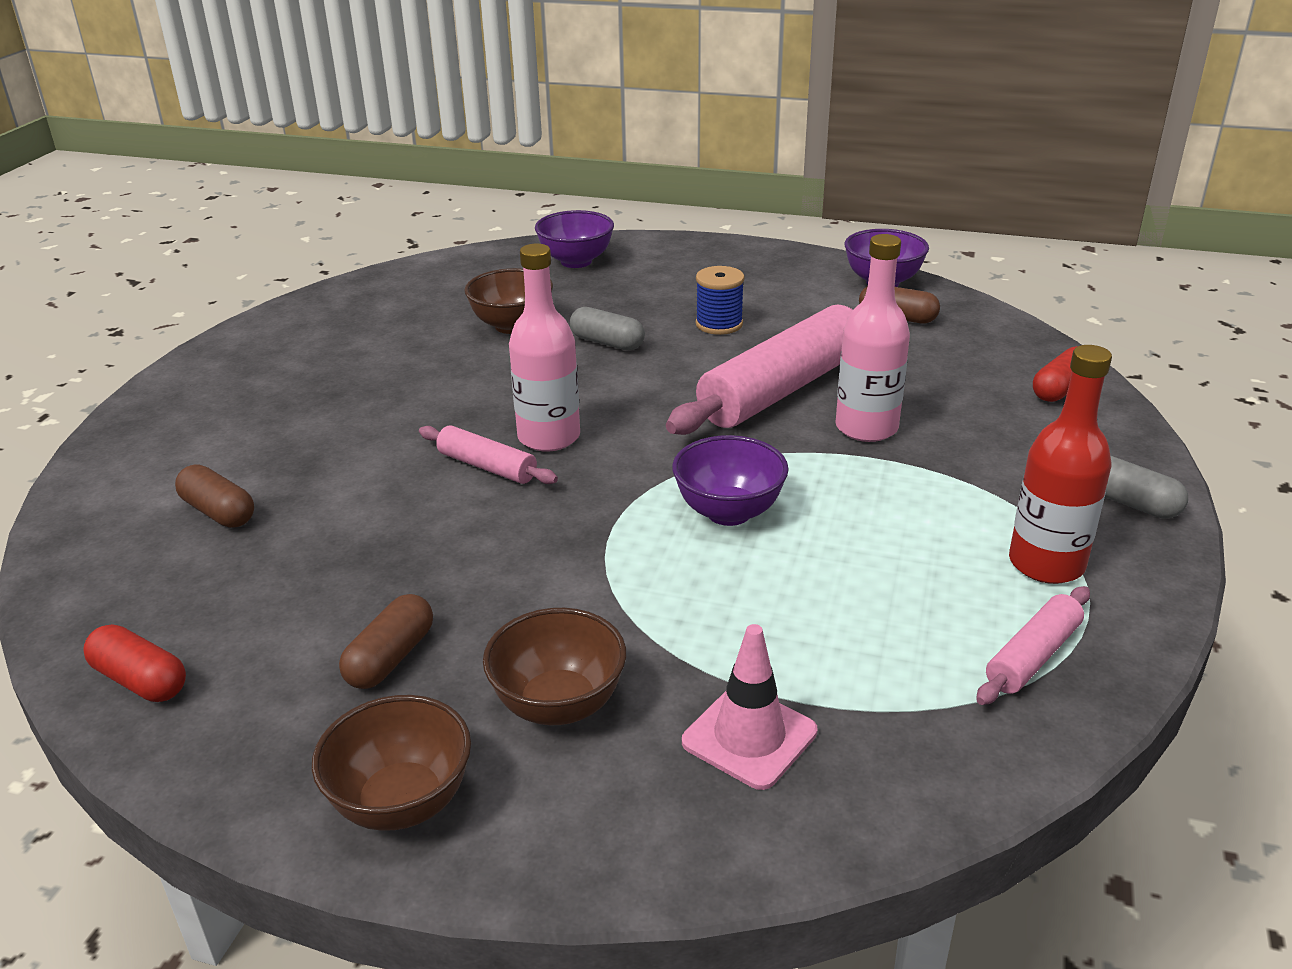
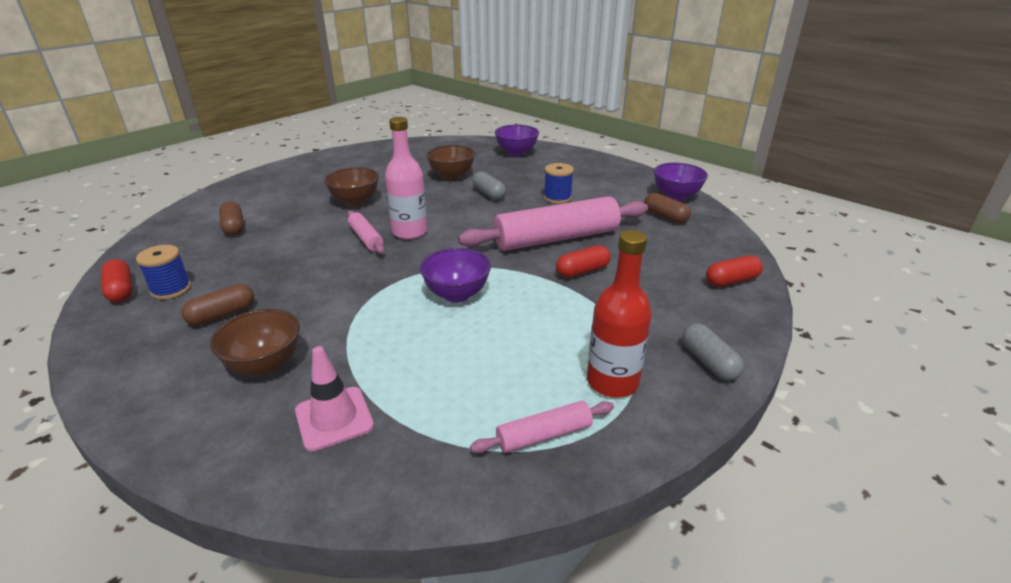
camera: 25 degrees right, 0 degrees up
brown bowl [312,695,471,831] -> brown bowl moved to [324,167,379,206]
pink bottle [835,234,910,442] -> red capsule [556,245,611,278]
none -> blue spool [136,245,191,300]

